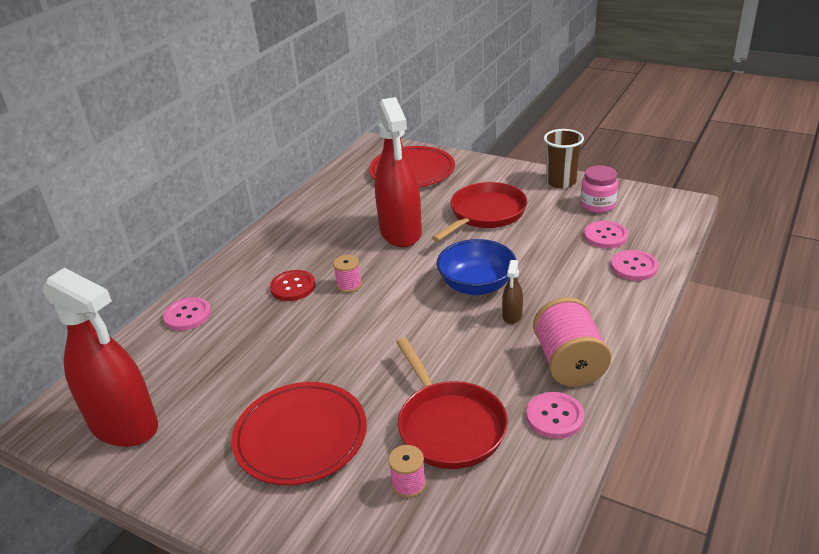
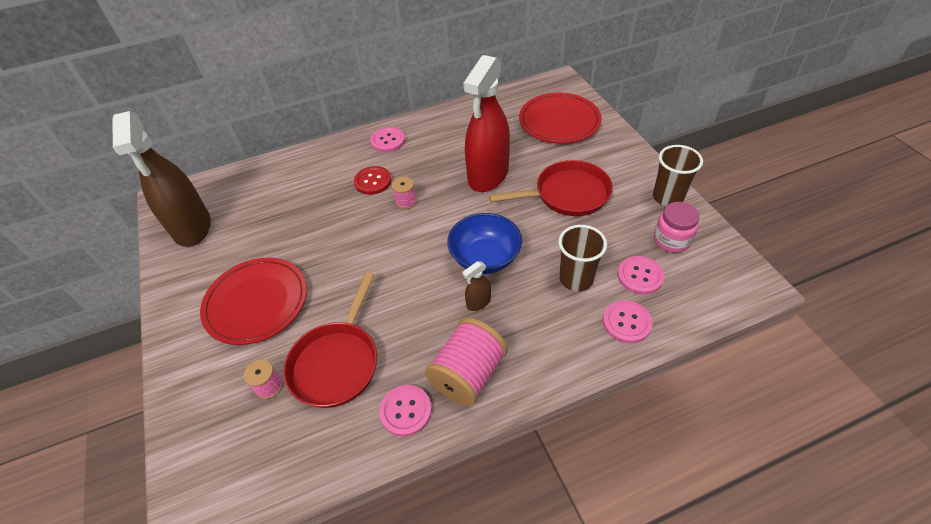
camera: 40 degrees right, 15 degrees up
red spray bottle [42,268,158,447] -> brown spray bottle [113,111,211,247]
pink button [163,297,211,331] -> pink button moved to [370,127,405,152]
none -> brown cup [558,225,607,291]

